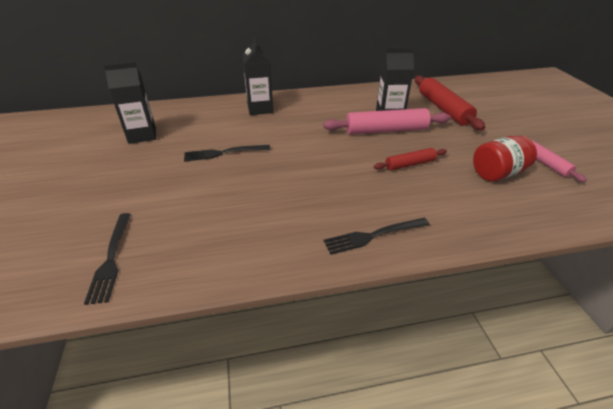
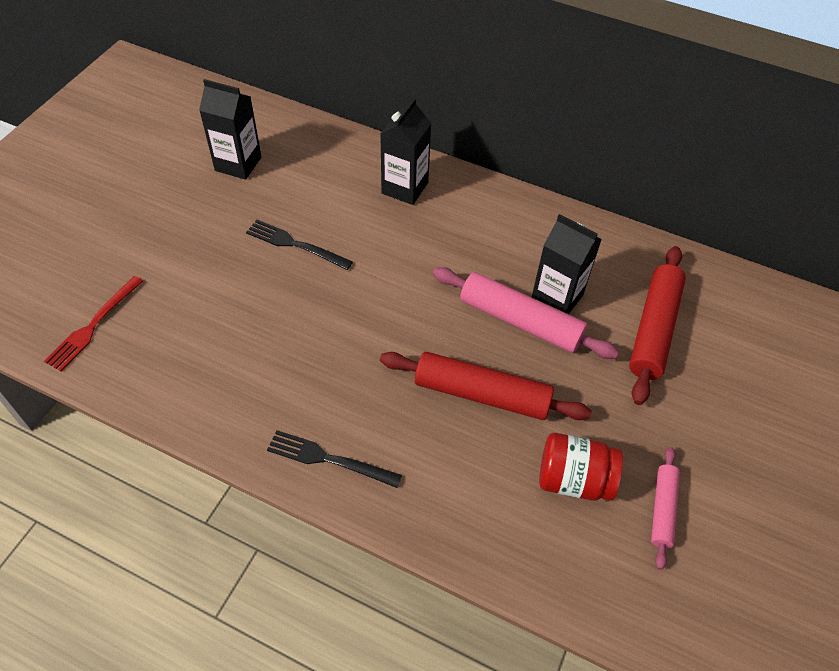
camera: 35 degrees right, 15 degrees up
black fork [84,213,131,305] -> red fork [44,276,143,371]
red rolling pin [374,148,447,171] -> red rolling pin [380,352,592,420], size x1.78

